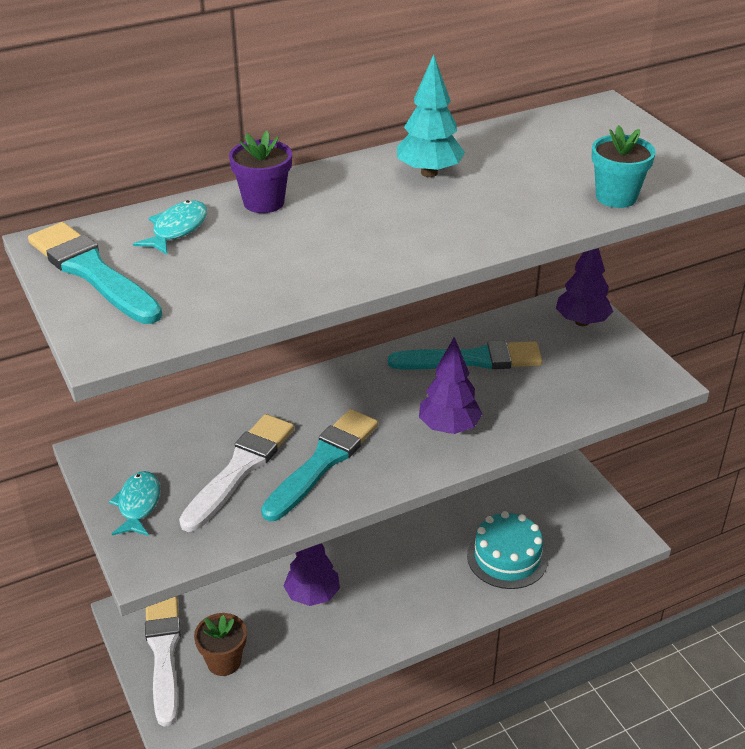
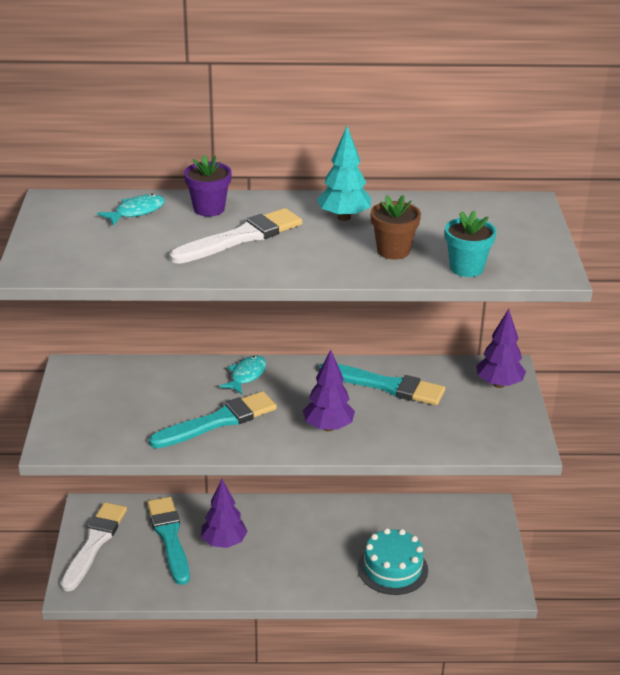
camera: 25 degrees right, 5 degrees down
turquoise brush [28,222,162,324] -> turquoise brush moved to [147,497,190,585]
turquoise fish [109,471,160,536] -> turquoise fish moved to [219,356,267,394]
white brush [179,414,294,532] -> white brush moved to [170,208,302,264]
brown flower pot [194,613,247,676] -> brown flower pot moved to [371,195,421,259]

